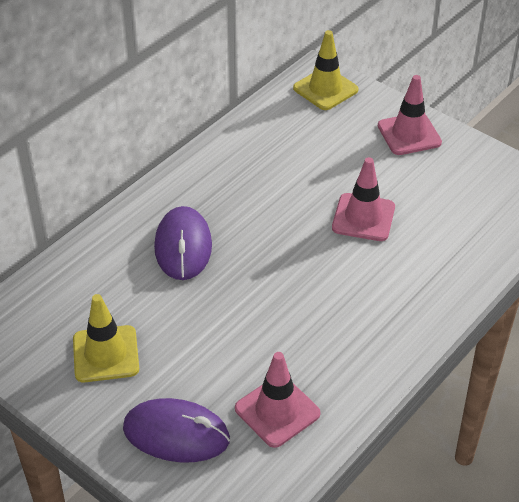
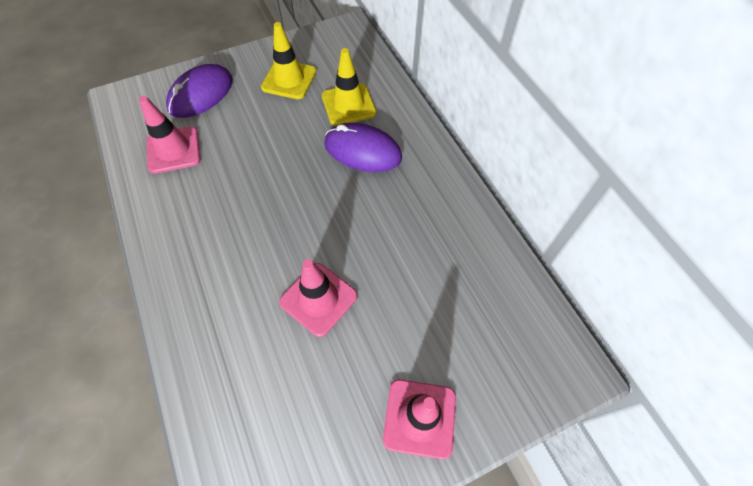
camera: 115 degrees right, 15 degrees up
yellow traffic cone [293,30,359,110] -> yellow traffic cone moved to [322,48,376,126]

